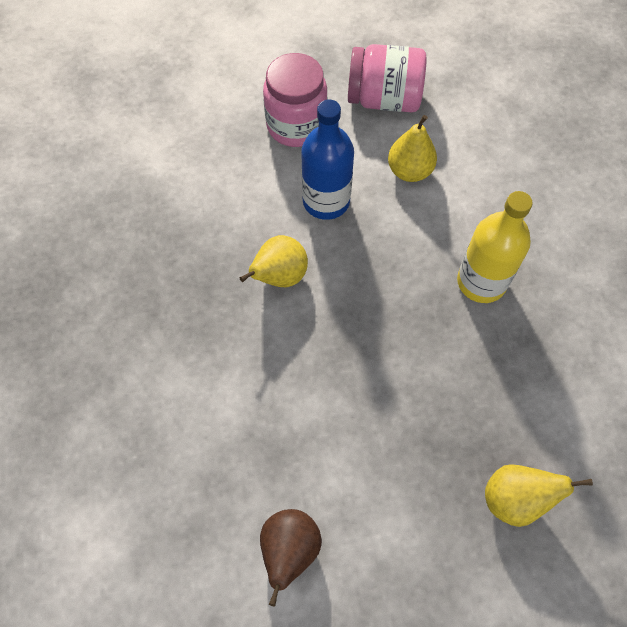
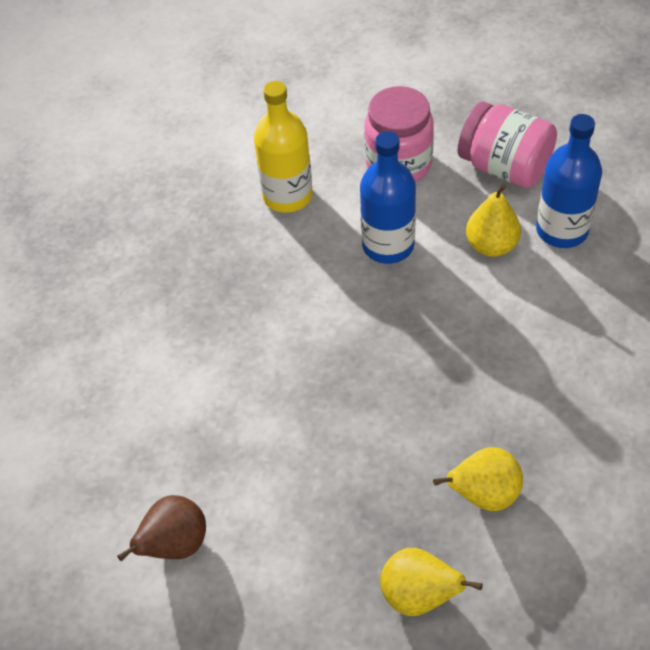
camera: 30 degrees right, 10 degrees down
yellow pear [240,235,308,287] -> yellow pear moved to [433,447,523,511]
yellow bottle [457,191,533,303] -> yellow bottle moved to [254,81,312,213]
none -> blue bottle [536,114,602,248]

